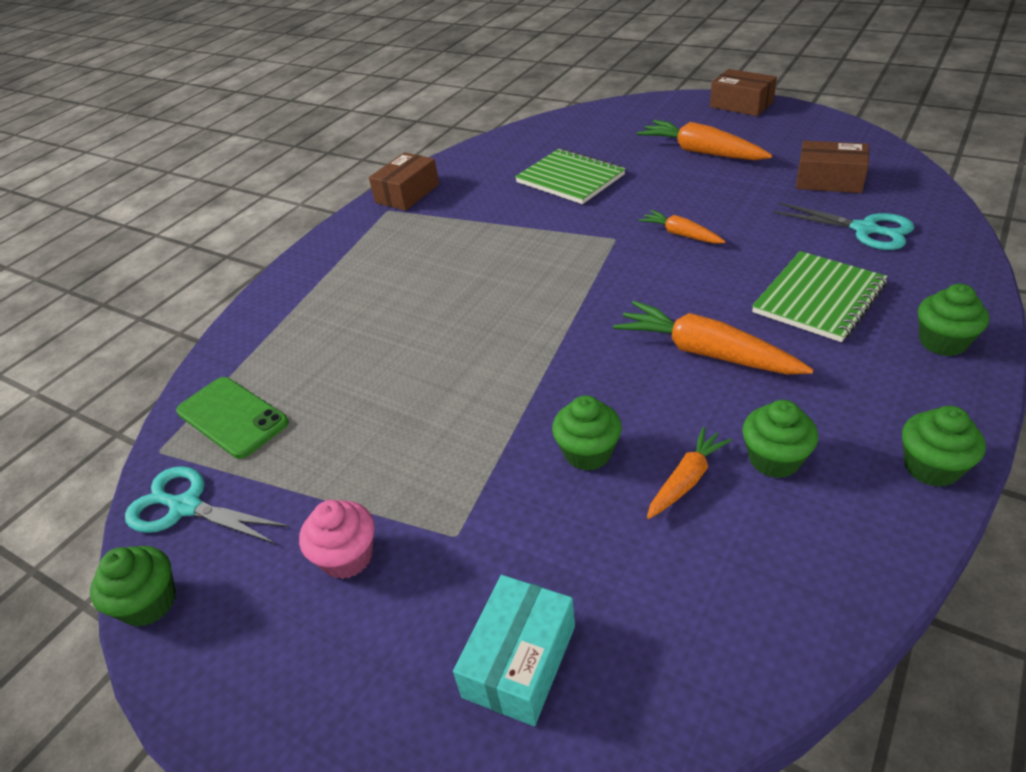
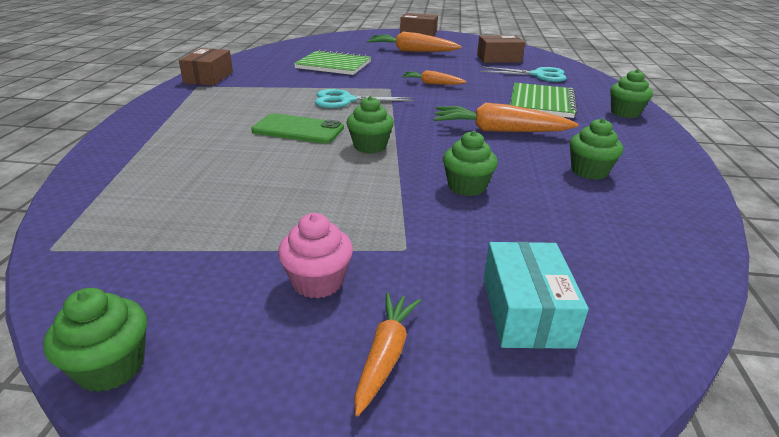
camera: 30 degrees left, 10 degrees down
turquoise scissors [125,466,290,544] -> turquoise scissors moved to [314,89,414,108]
green phone [176,377,289,459] -> green phone moved to [251,113,344,144]
orange carrot [647,427,732,519] -> orange carrot moved to [354,292,421,416]
green cupcake [902,406,986,487] -> green cupcake moved to [346,96,394,154]

